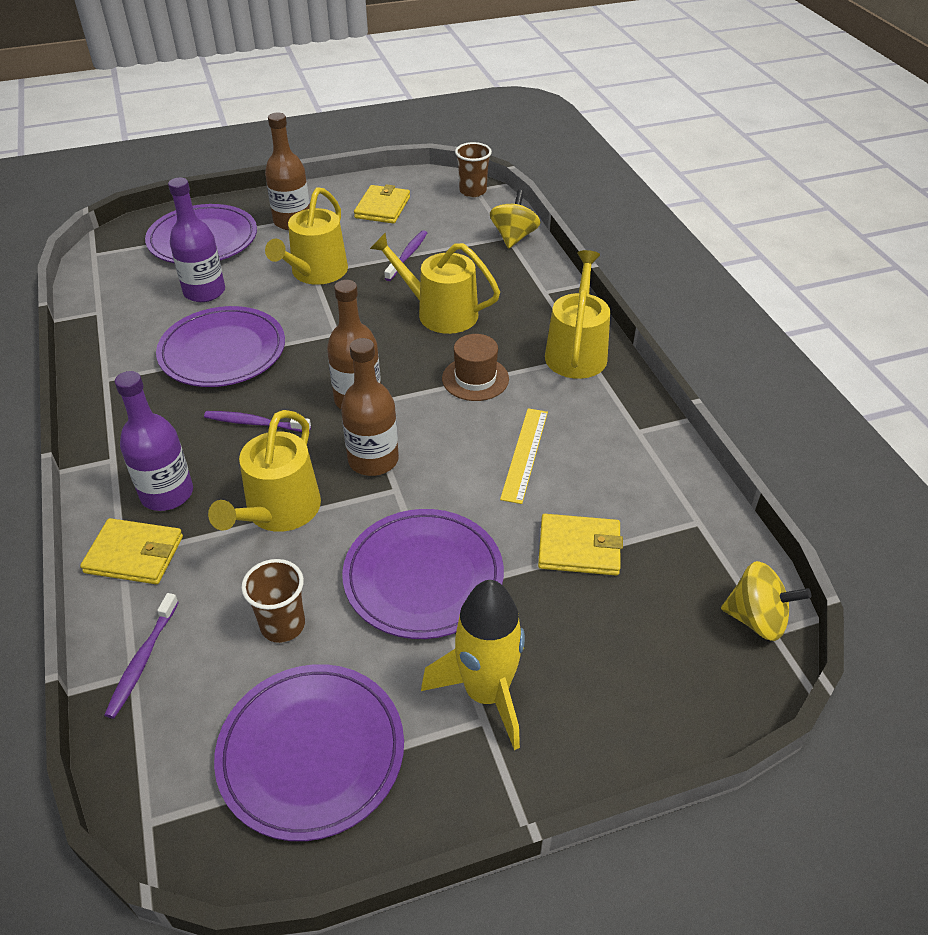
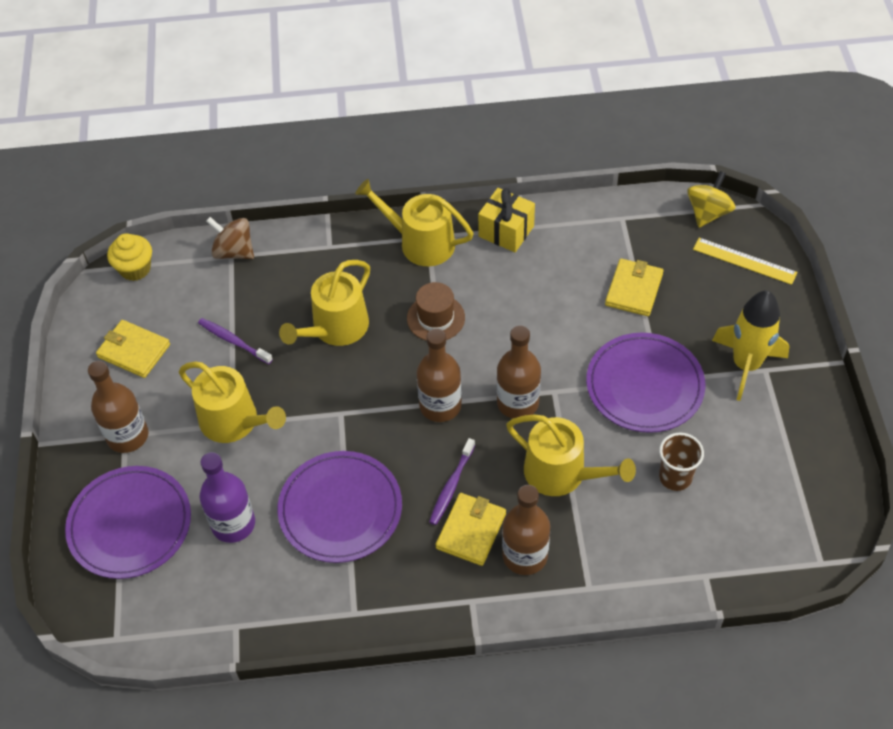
camera: 75 degrees left, 10 degrees up
yellow wallet [80,518,183,584] -> yellow wallet moved to [435,493,506,566]
purple toothbrush [104,593,179,718] -> none
purple bottle [115,371,193,511] -> brown bottle [502,485,550,575]
purple plate [214,664,404,841] -> none
brown cup [455,142,492,197] -> yellow cupcake [107,233,152,281]
yellow spinning top [490,190,540,248] -> brown spinning top [206,217,254,259]
yellow ruler [500,408,548,504] -> yellow ruler moved to [693,238,797,285]
none -> yellow gift [478,188,535,252]

